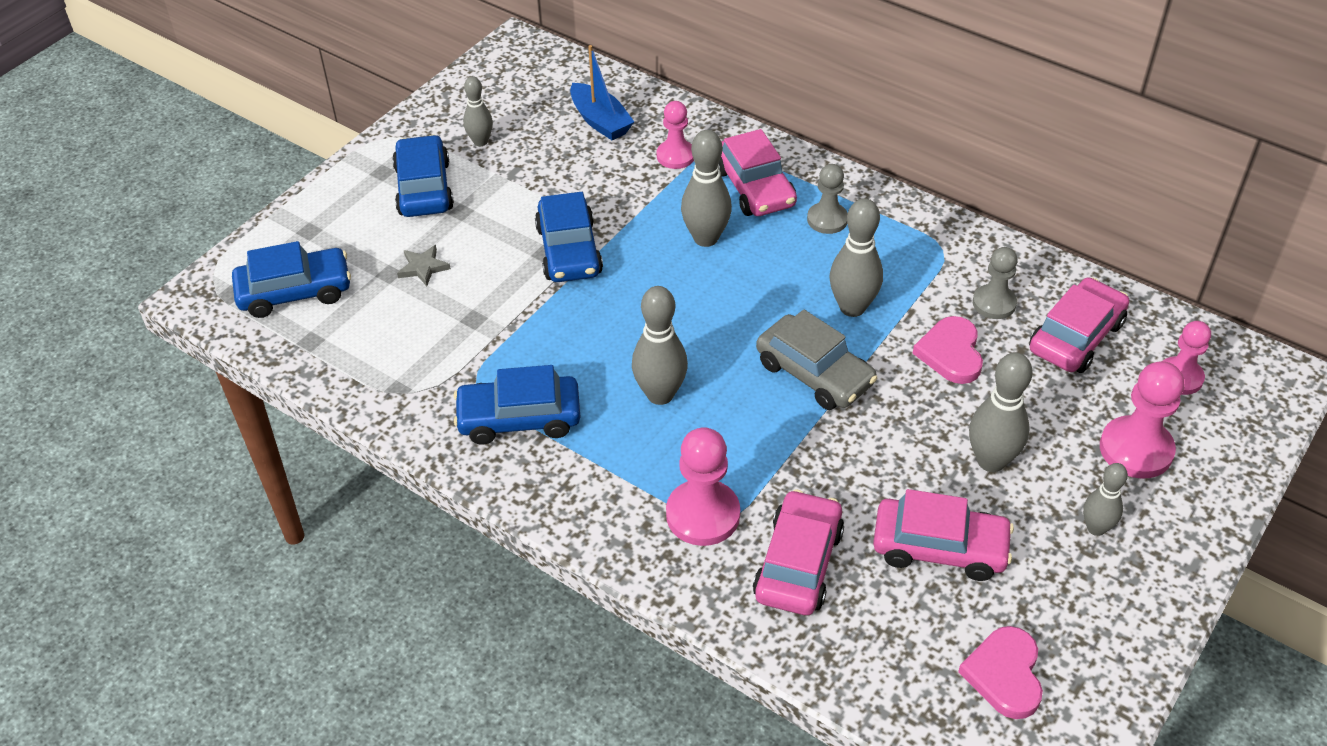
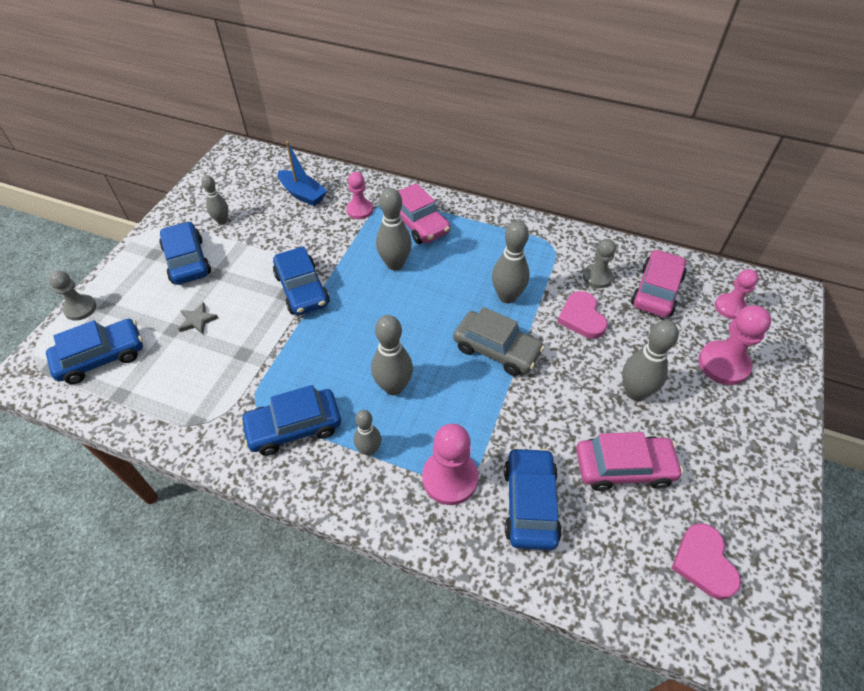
camera: 15 degrees left, 5 degrees up
pink car [753,489,844,615] -> blue car [504,447,562,550]
grey pawn [807,164,848,234] -> grey pawn moved to [49,271,96,321]
grey bowling pin [1083,463,1128,536] -> grey bowling pin moved to [354,410,381,456]

